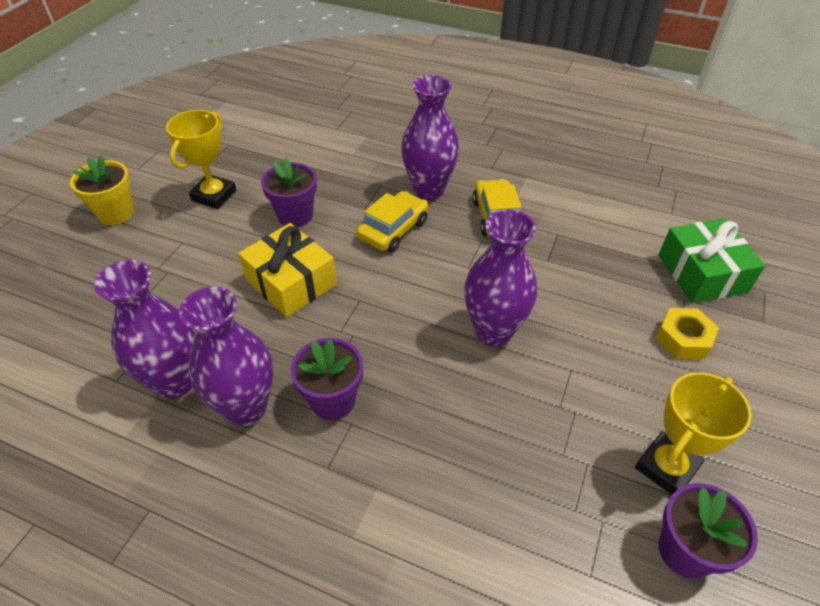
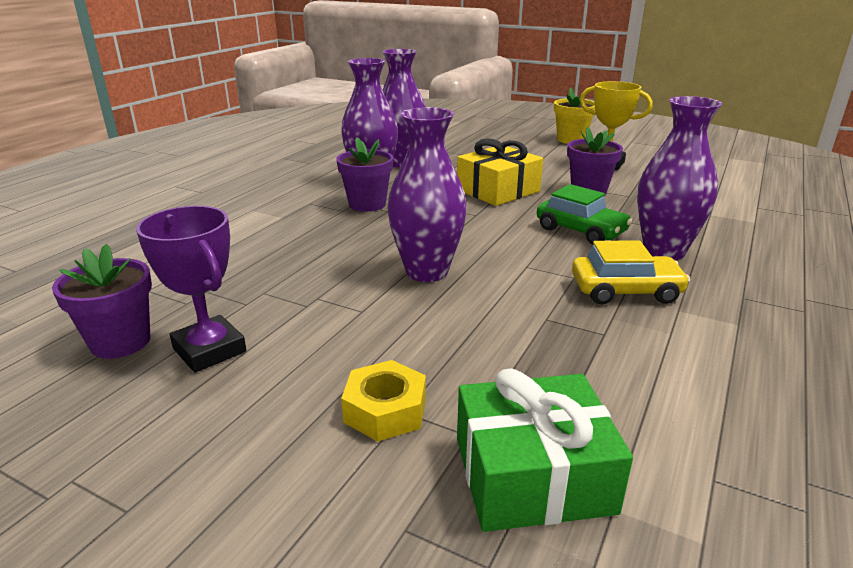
camera: 95 degrees right, 20 degrees down
yellow car [356,191,428,252] -> green car [537,184,632,245]
yellow trophy [635,372,752,495] -> purple trophy [136,206,246,373]

